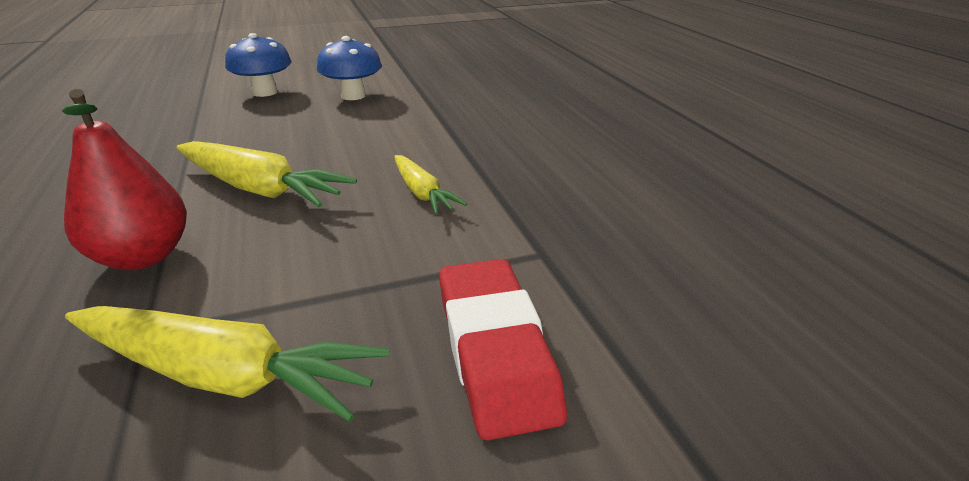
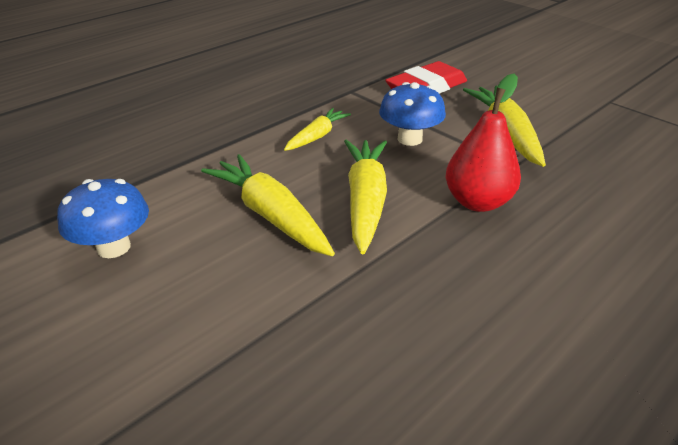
camera: 115 degrees left, 5 degrees up
blue mushroom [225,33,292,97] -> blue mushroom moved to [379,82,446,146]
none -> yellow carrot [201,154,335,256]

